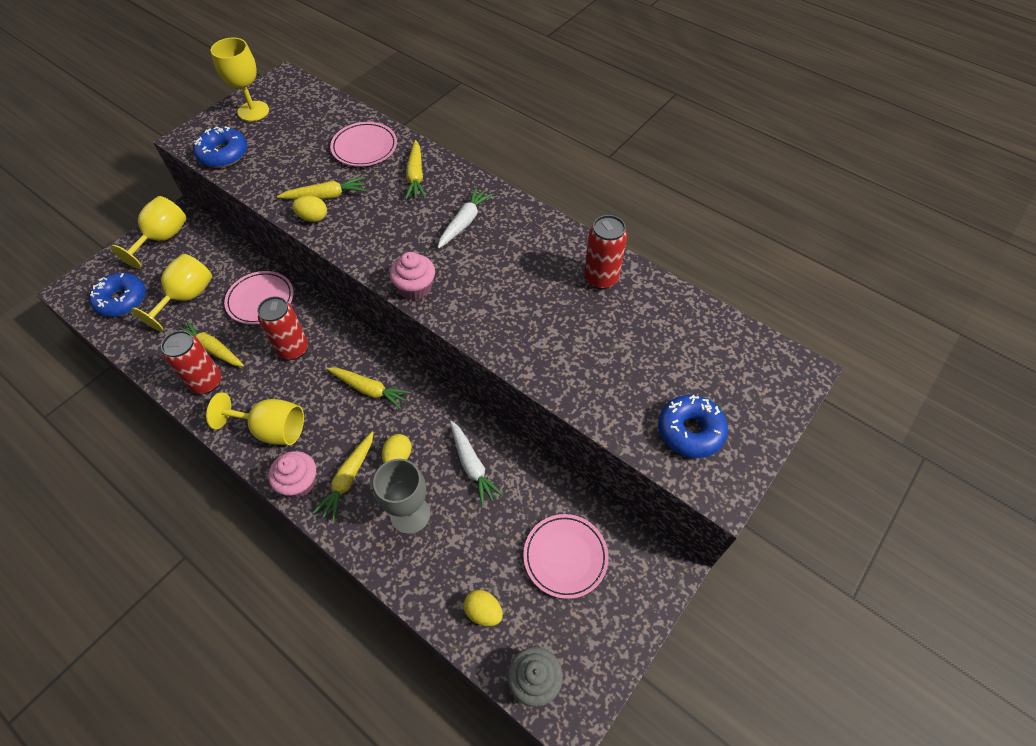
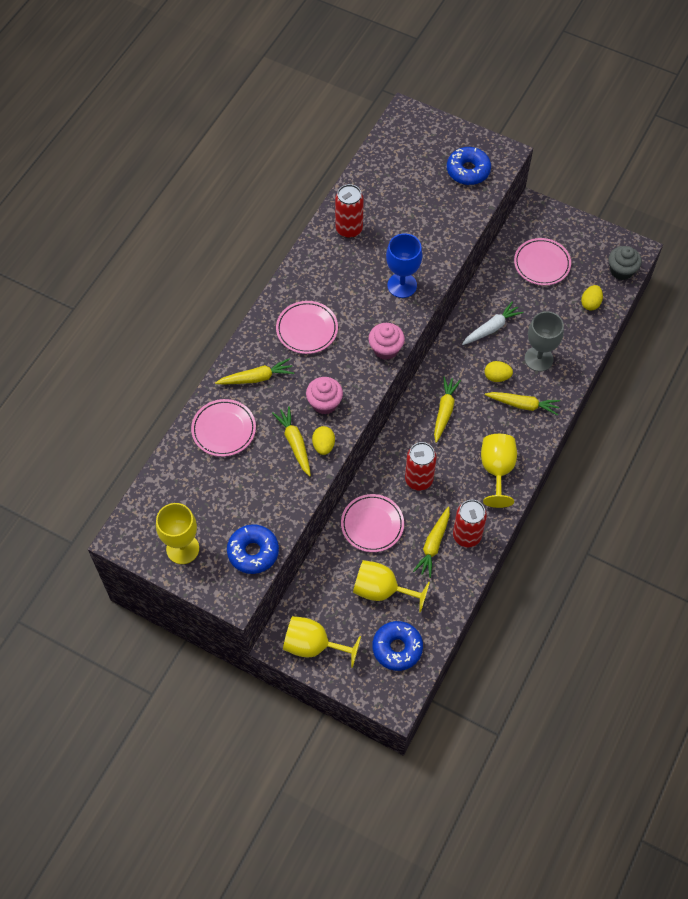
camera: 100 degrees left, 5 degrees up
pink cupcake [268,451,316,498] -> pink cupcake moved to [306,377,343,415]
white carrot [437,187,493,249] -> pink plate [276,301,338,354]
none -> blue goblet [386,233,422,298]

